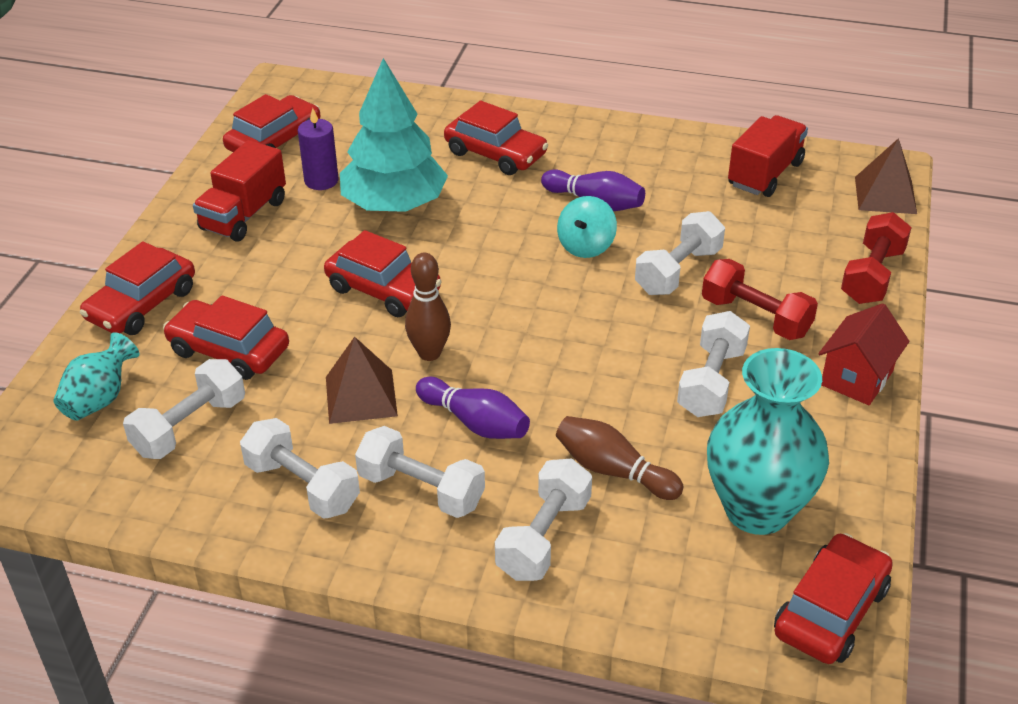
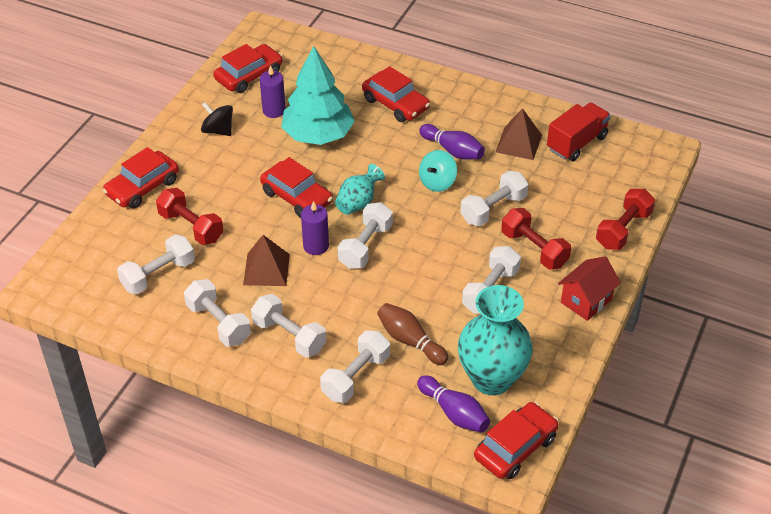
camera: 10 degrees right, 5 degrees up
turquoise vase [53,332,139,421] -> turquoise vase moved to [335,164,385,215]
red car [163,295,289,380] -> red dumbbell [156,188,224,245]
red truck [193,140,286,242] -> black spinning top [201,102,233,136]
brown bowling pin [405,252,451,361] -> purple candle [301,201,329,255]
purple bowling pin [416,377,530,439] -> purple bowling pin moved to [417,375,490,433]
brown pyramid [855,138,917,214] -> brown pyramid moved to [495,108,542,160]
none -> white dumbbell [338,202,393,269]

